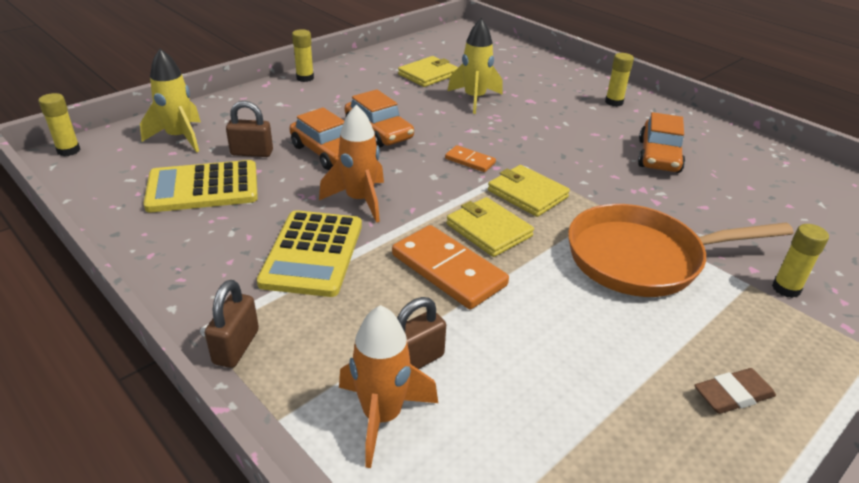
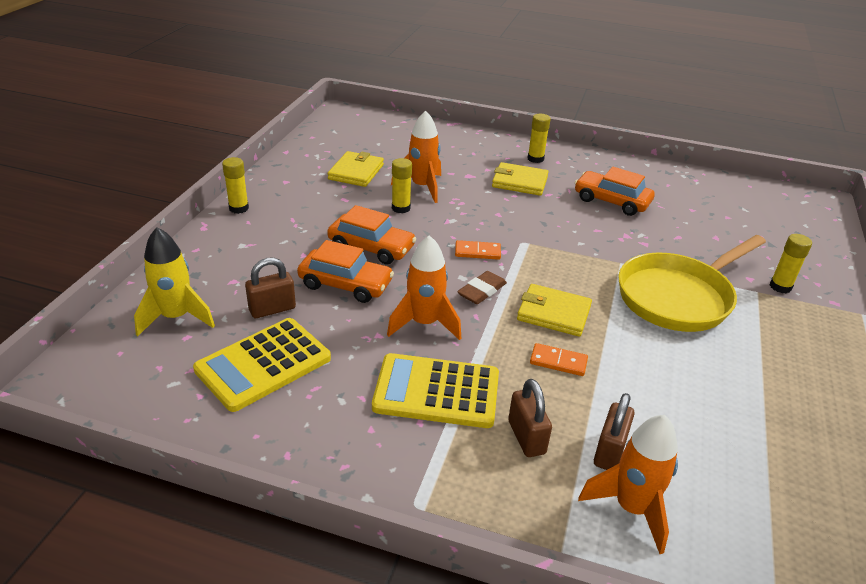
camera: 30 degrees left, 0 degrees up
yellow glue stick [39,93,80,156] -> yellow glue stick moved to [392,158,412,213]
brown padlock [205,280,259,368] -> brown padlock moved to [508,379,552,457]
yellow calculator [257,210,362,297] -> yellow calculator turned 120 degrees clockwise [372,353,499,428]
orange domino [392,225,509,309] -> orange domino [530,343,588,376], size x0.52
yellow rocket [448,18,503,114] -> orange rocket [391,111,441,203]
yellow wallet [488,165,570,217] -> yellow wallet moved to [492,162,548,196]
orange pan [568,204,794,297] -> yellow pan [618,235,766,332]
orange car [638,112,685,173] -> orange car turned 135 degrees clockwise [575,167,654,216]
brown eraser [694,368,776,414] -> brown eraser moved to [457,271,507,304]

